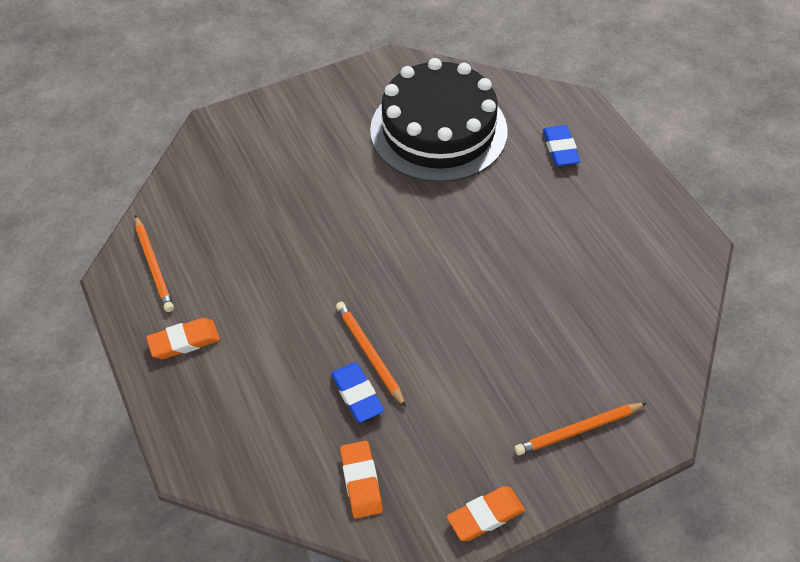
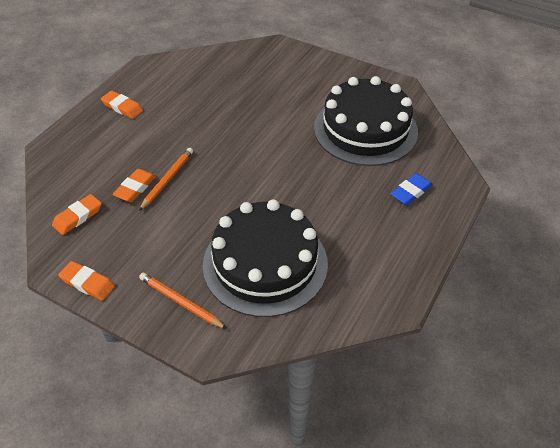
camera: 55 degrees right, 5 degrees down
orange pencil [135,215,174,312] -> none
blue eraser [331,363,384,422] -> orange eraser [113,169,156,202]
none -> black cake [203,200,328,317]

